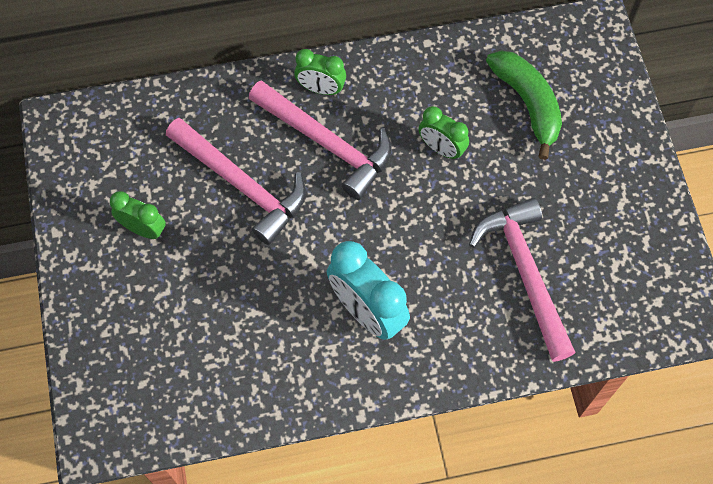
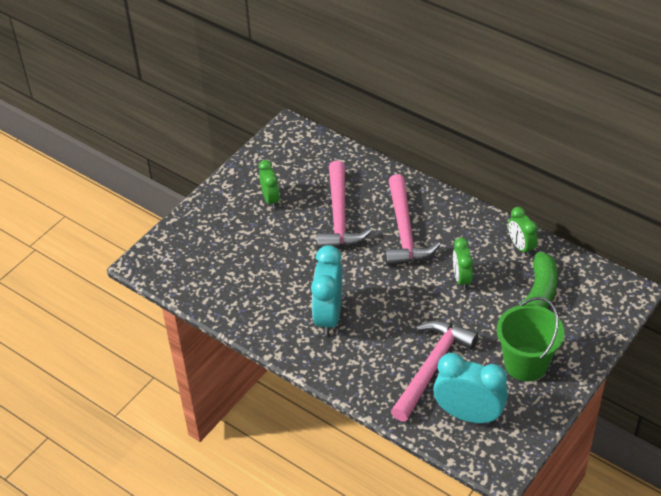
camera: 50 degrees right, 20 degrees down
green clock [294,49,346,95] -> green clock moved to [508,207,538,256]
none -> turquoise clock [433,353,508,424]
none -> green bucket [497,297,564,381]

